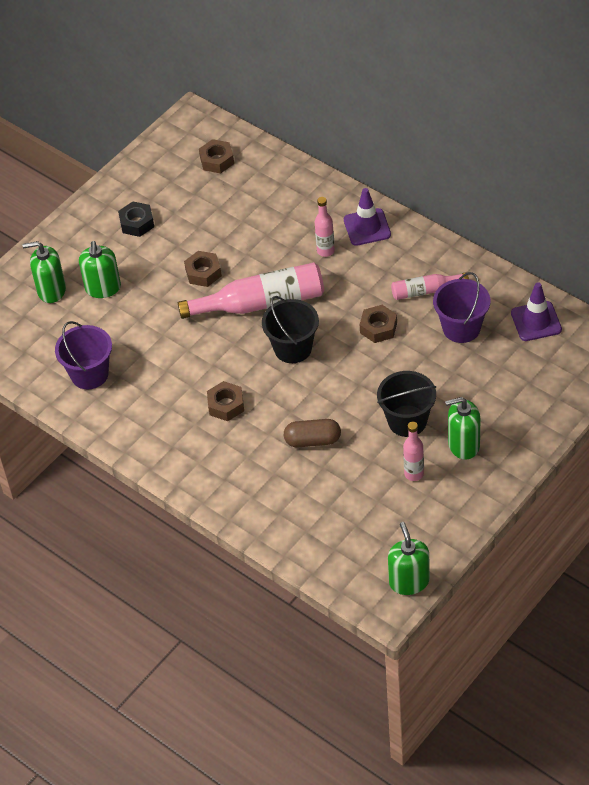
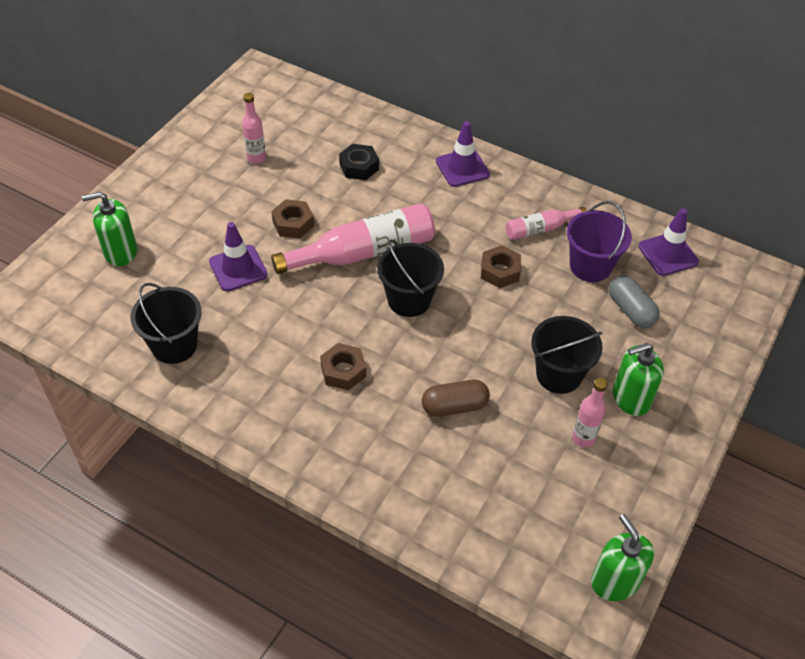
camera: 15 degrees left, 0 degrees up
purple bucket [55,321,112,390] -> black bucket [131,283,202,364]
green soap dispenser [79,241,121,298] -> none
black nut [118,201,154,237] -> black nut moved to [339,144,379,180]
brown nut [199,139,234,173] -> none
pink bottle [315,197,335,257] -> pink bottle moved to [242,93,266,164]
none -> purple traffic cone [209,222,268,291]
none -> grey capsule [609,275,660,328]

